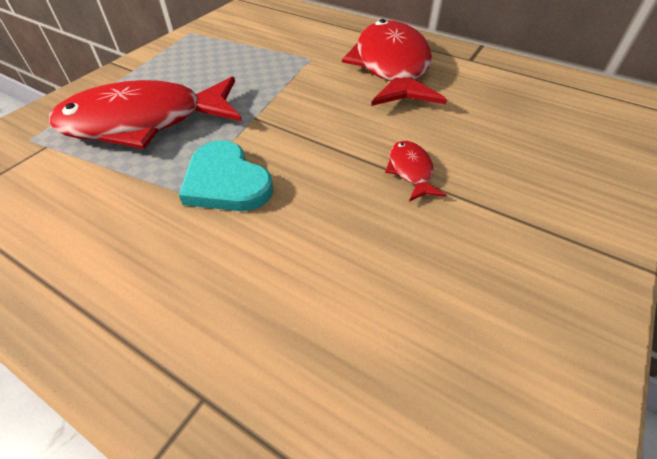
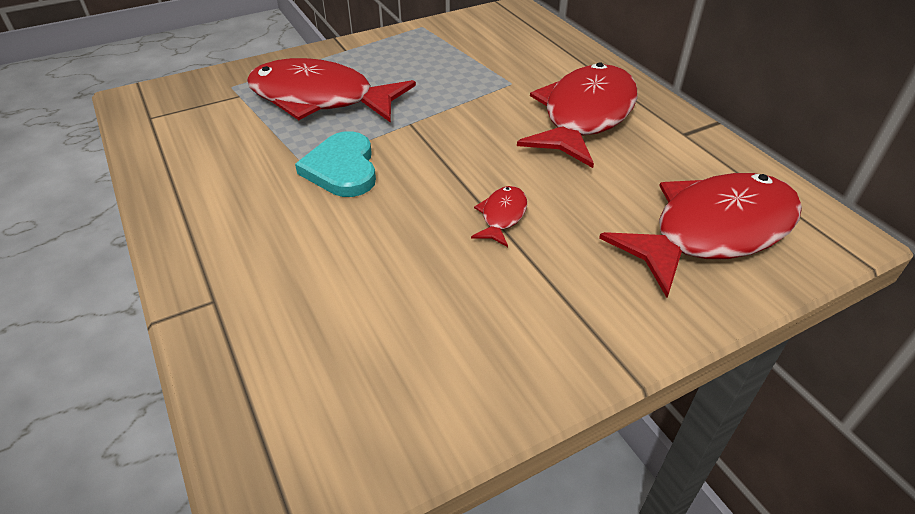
camera: 30 degrees right, 5 degrees down
none -> red fish [599,173,802,298]

